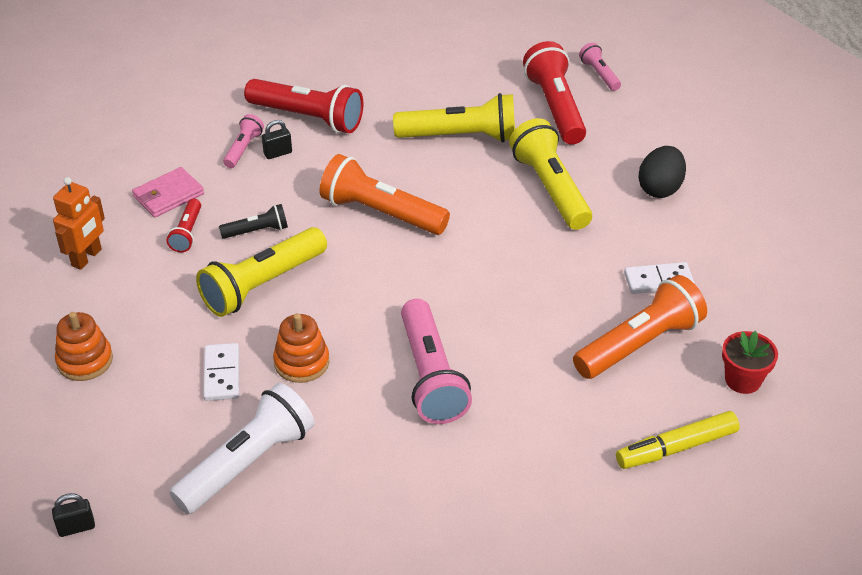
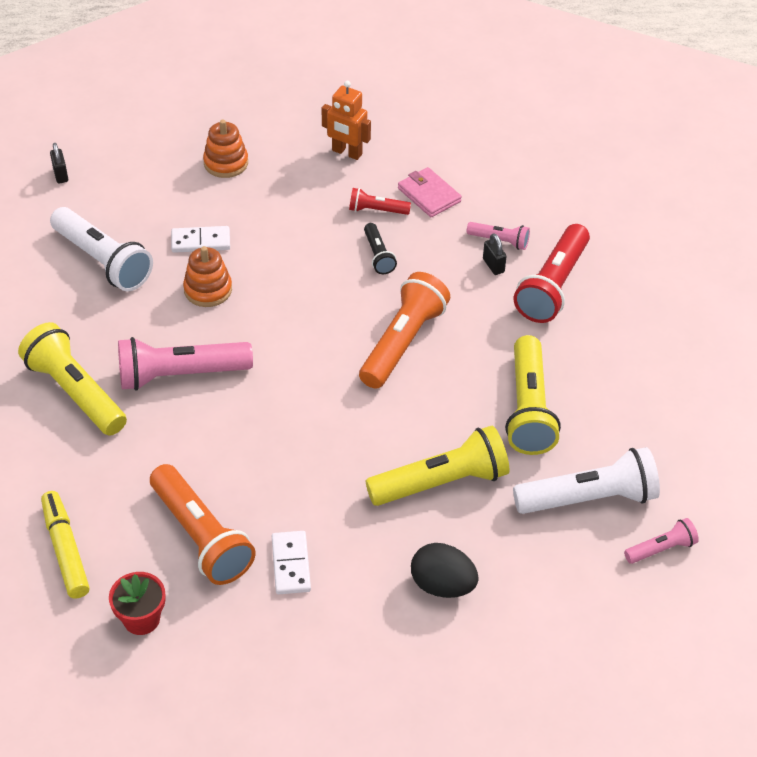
camera: 90 degrees right, 5 degrees up
yellow flashlight [196,227,327,317] -> yellow flashlight moved to [18,322,127,436]
red flashlight [523,41,586,145] -> white flashlight [513,447,660,514]

